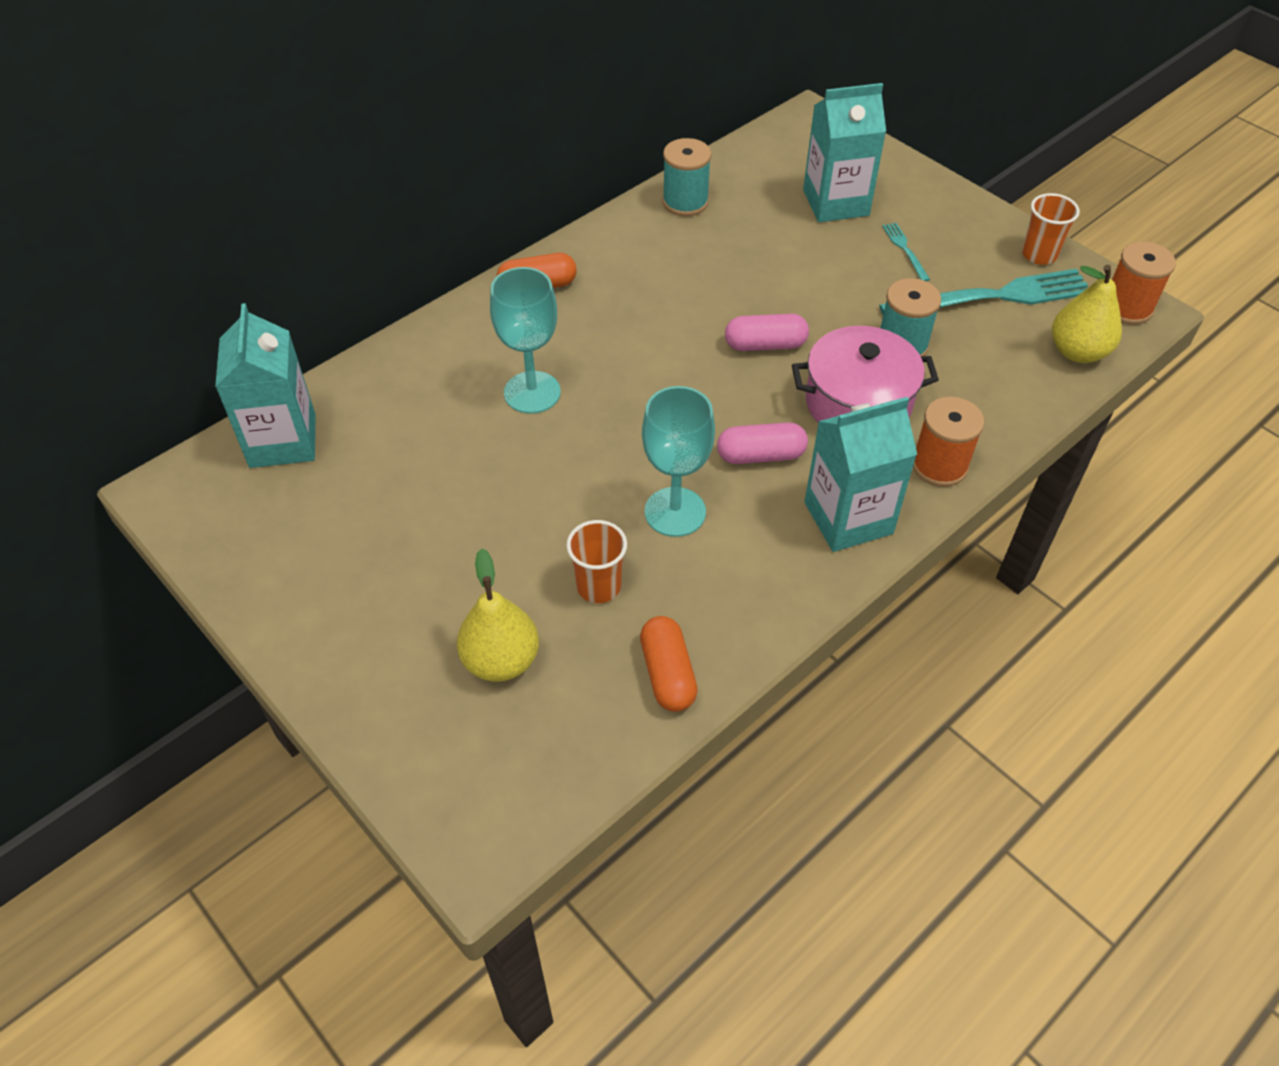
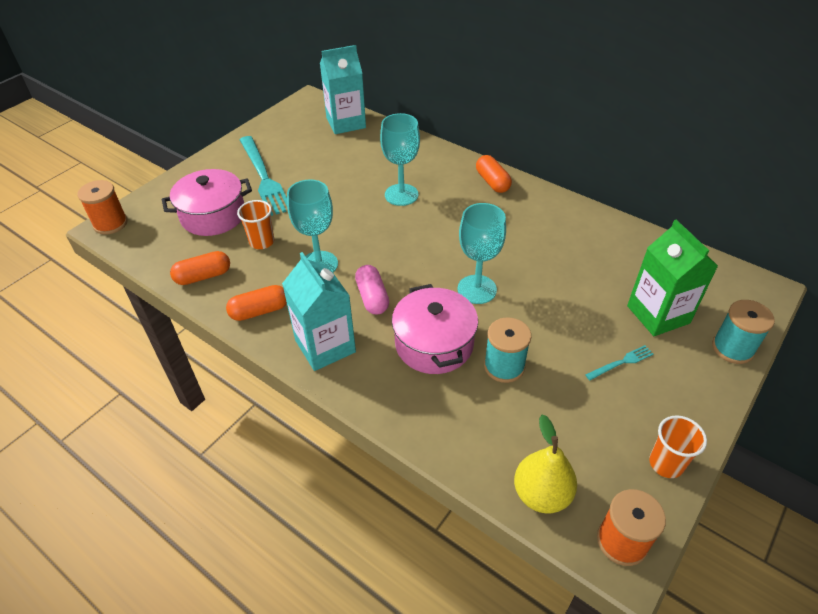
camera: 80 degrees right, 5 degrees down
yellow pear [457,548,539,682] -> pink pot [162,169,252,236]
turquoise spool [662,138,712,216] -> turquoise spool moved to [712,300,775,364]
pink capsule [725,314,809,351] -> turquoise goblet [457,203,506,304]
turquoise carton [803,83,886,222] -> green carton [627,220,718,336]
turquoise fork [879,269,1088,315] -> turquoise fork moved to [240,136,287,216]
orange spool [913,396,984,487] -> orange spool moved to [78,180,128,235]
none -> orange capsule [226,285,287,321]

